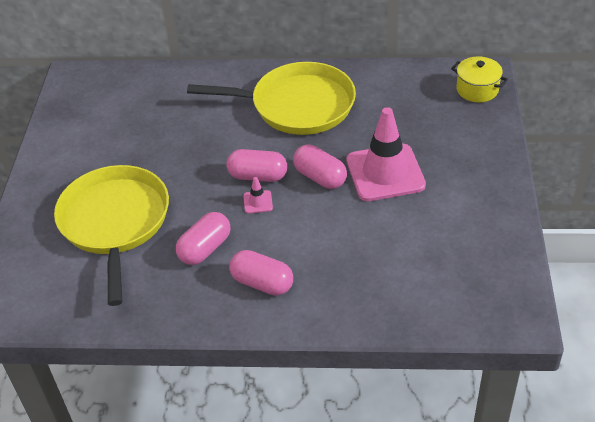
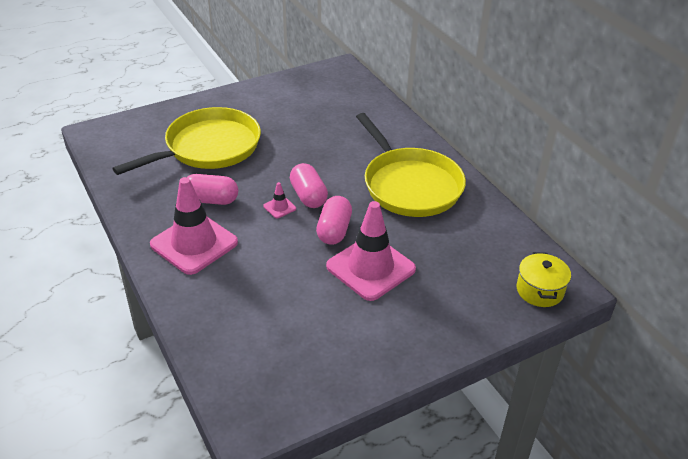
camera: 55 degrees right, 5 degrees down
pink capsule [229,250,293,296] -> pink traffic cone [150,177,238,275]

